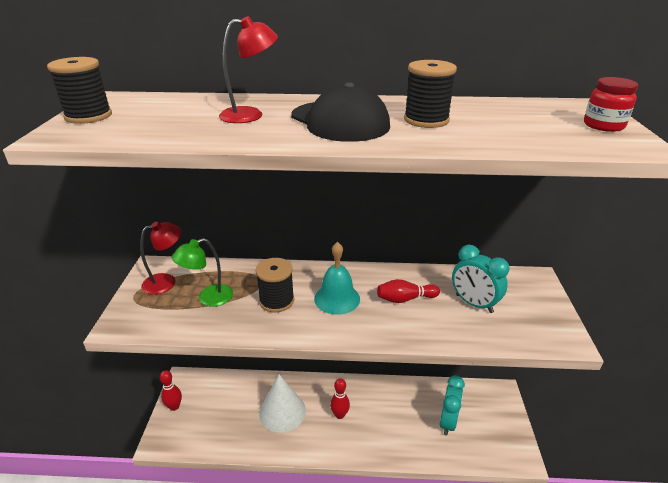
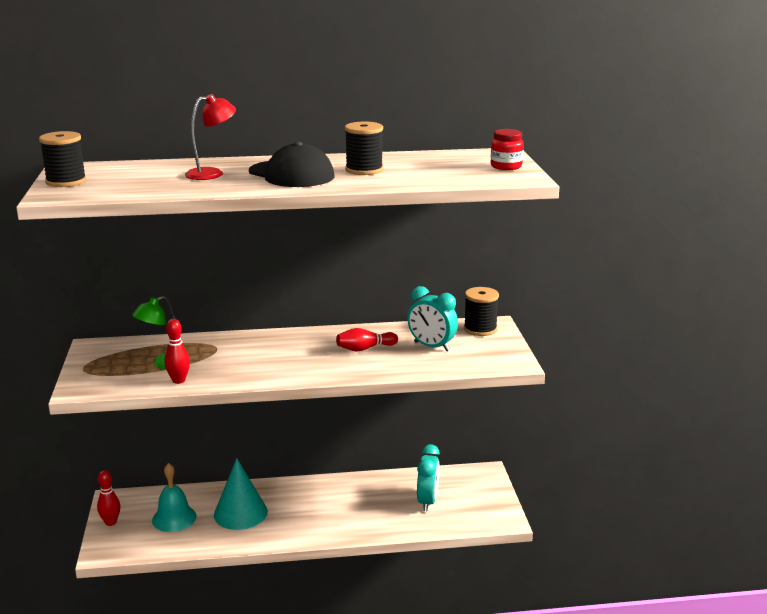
camera: 10 degrees left, 10 degrees down
red lamp [140,222,181,295] -> none
black spool [256,258,294,312] -> black spool moved to [464,287,499,336]
white cone [259,374,306,433] -> turquoise cone [214,458,268,530]
turquoise bell [314,242,360,315] -> turquoise bell moved to [152,463,196,532]
red bowling pin [330,378,350,419] -> red bowling pin moved to [164,319,190,384]

